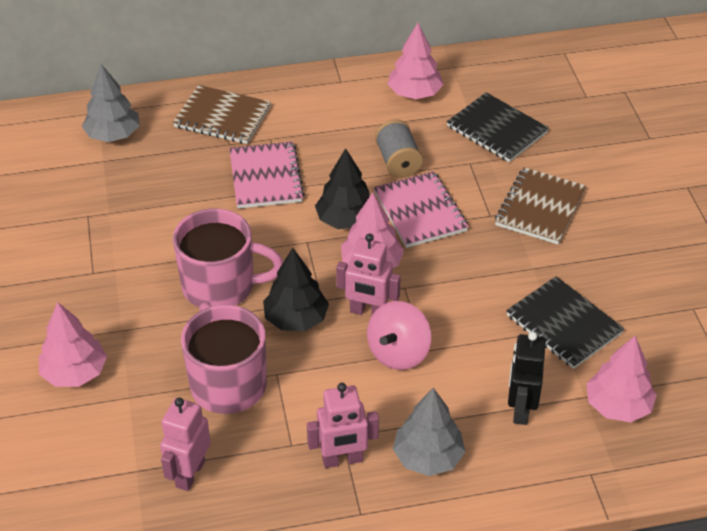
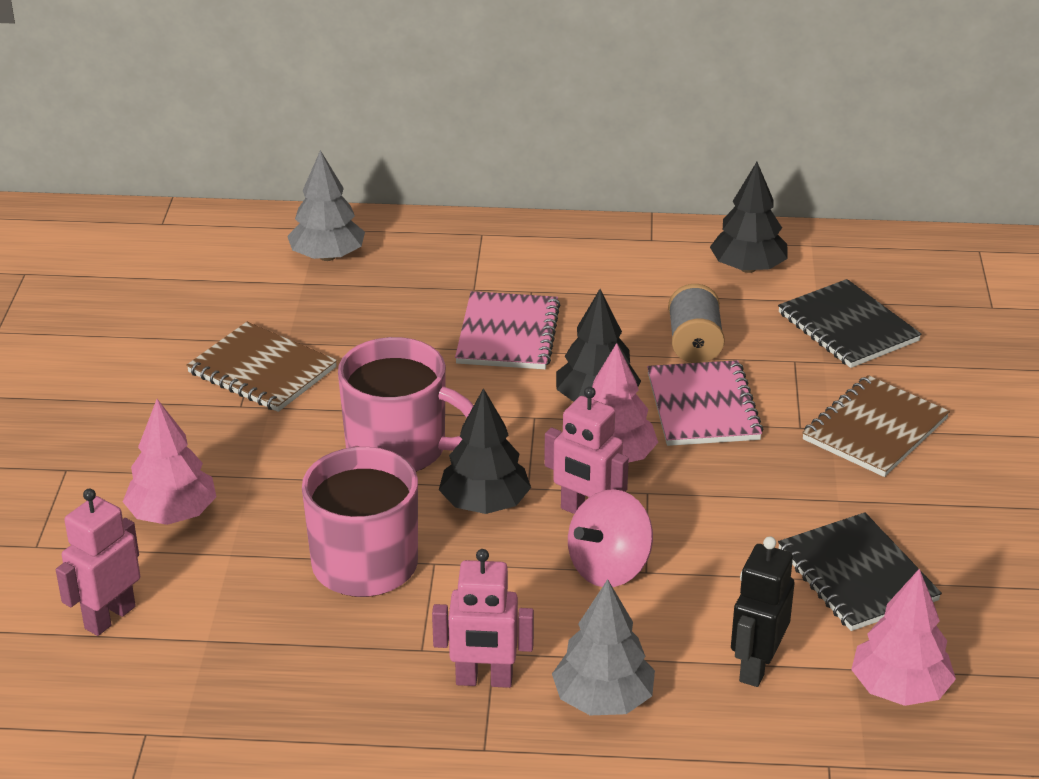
camera: 15 degrees right, 10 degrees down
pink robot [160,397,211,491] -> pink robot moved to [56,489,140,636]
brown notebook [173,85,271,144] -> brown notebook moved to [186,322,337,412]
pink tree [388,23,444,99] -> black tree [710,162,787,273]

